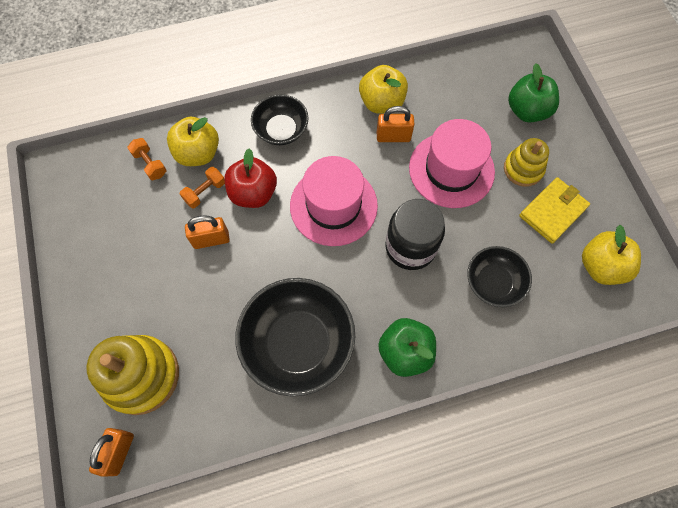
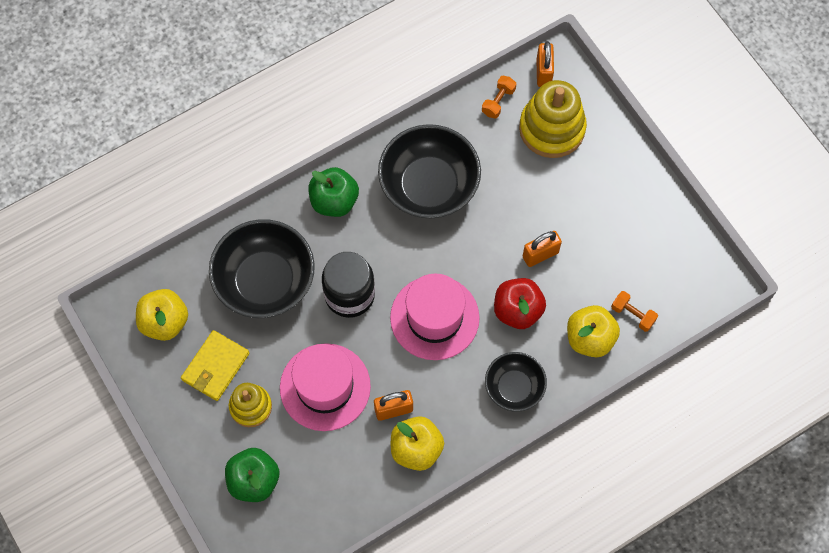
camera: 165 degrees right, 0 degrees up
orange dumbbell [180,167,225,208] -> orange dumbbell moved to [482,76,516,118]
black bowl [467,246,532,307] -> black bowl [209,219,315,318], size x1.74

